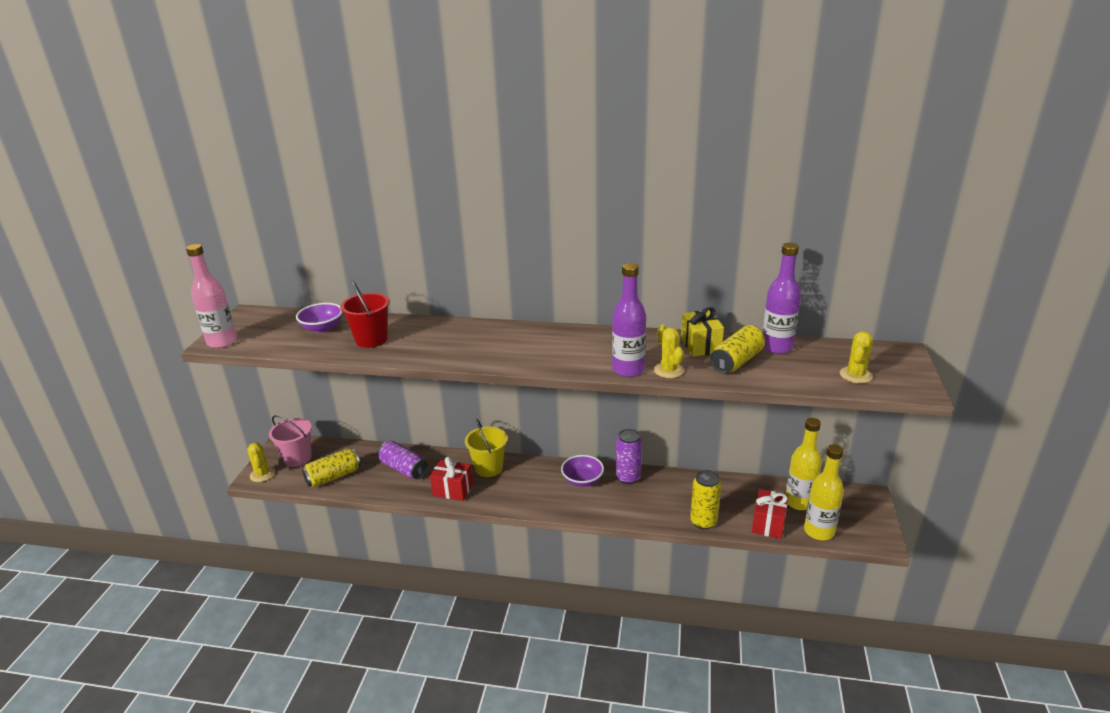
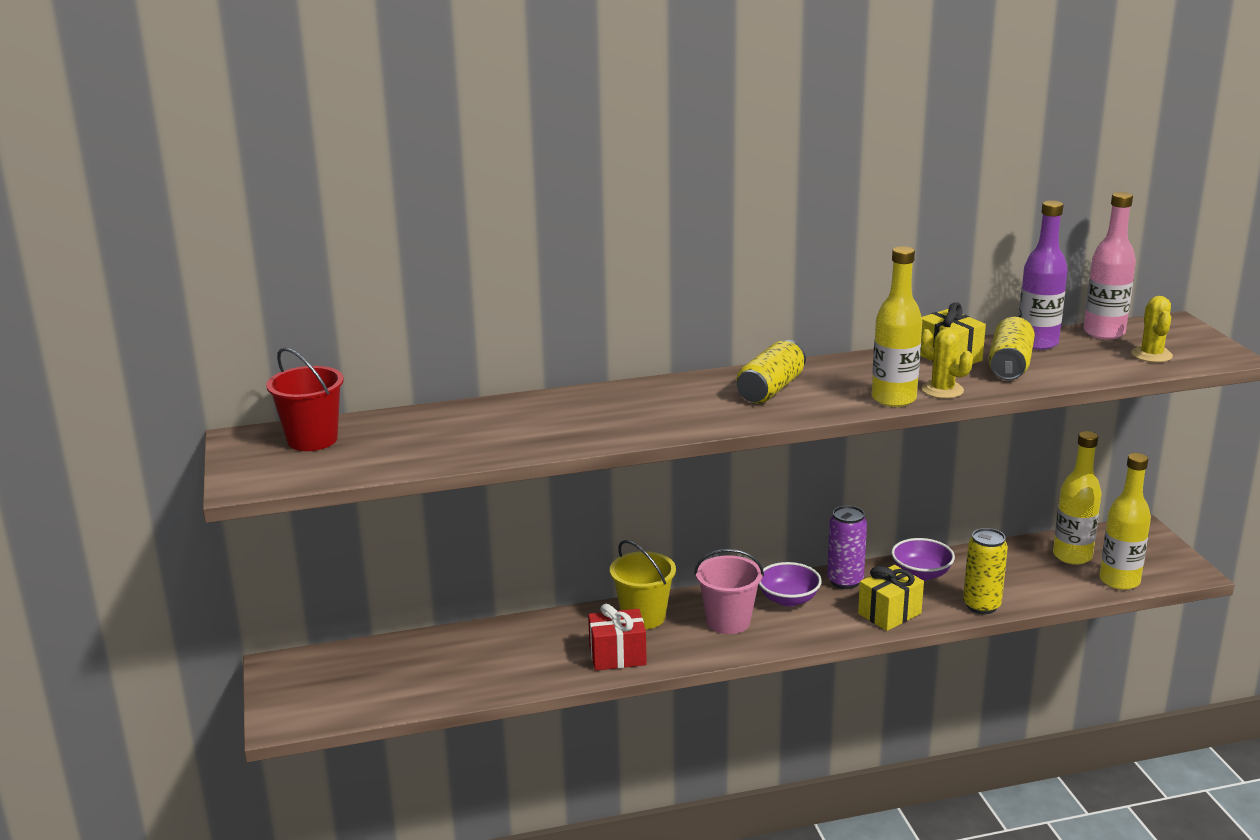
camera: 25 degrees left, 5 degrees down
pink bottle [186,244,237,348] -> pink bottle moved to [1084,192,1136,340]
yellow cactus [247,443,275,482] -> none
pink bucket [269,415,312,467] -> pink bucket moved to [694,549,764,634]
purple bowl [296,303,342,333] -> purple bowl moved to [891,538,955,581]
yellow can [302,448,361,487] -> yellow can moved to [737,340,806,403]
red bucket [340,281,390,348] -> red bucket moved to [266,348,344,451]
purple can [378,441,428,479] -> none
purple bottle [612,263,646,377] -> yellow bottle [872,246,922,407]
red gift [752,489,788,539] -> none
none -> yellow gift [858,565,924,631]

